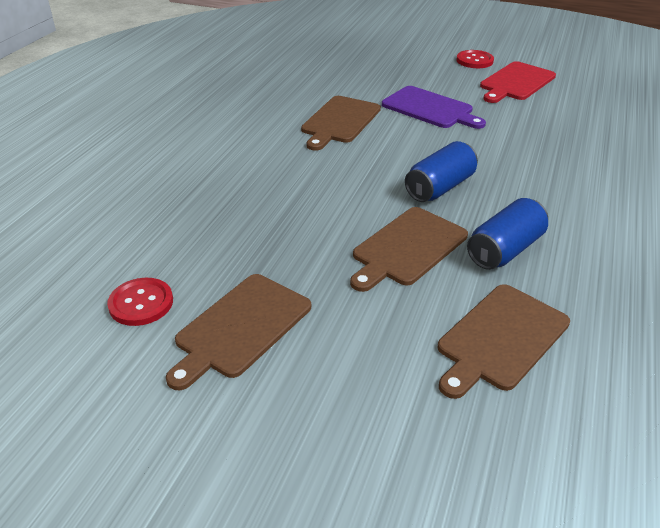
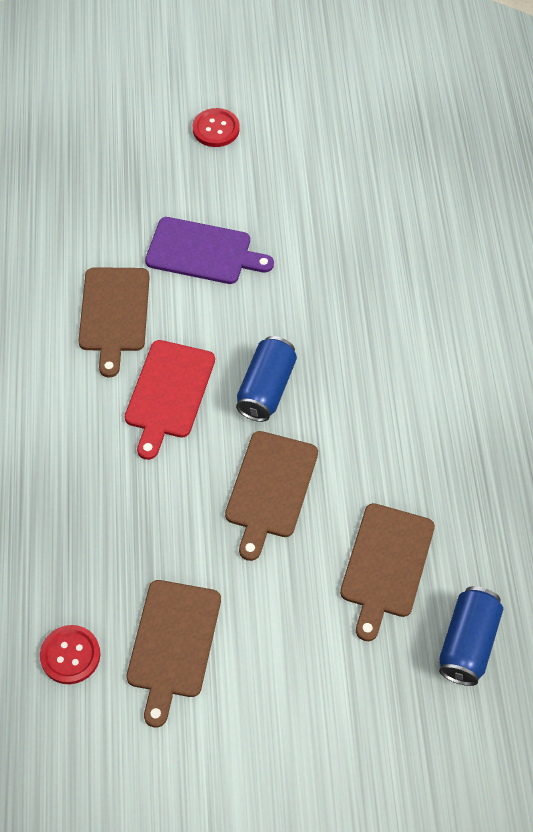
camera: 25 degrees left, 20 degrees up
blue can [467,198,548,270] -> blue can moved to [439,586,503,686]
red cutting board [480,61,556,103] -> red cutting board moved to [125,340,215,460]

